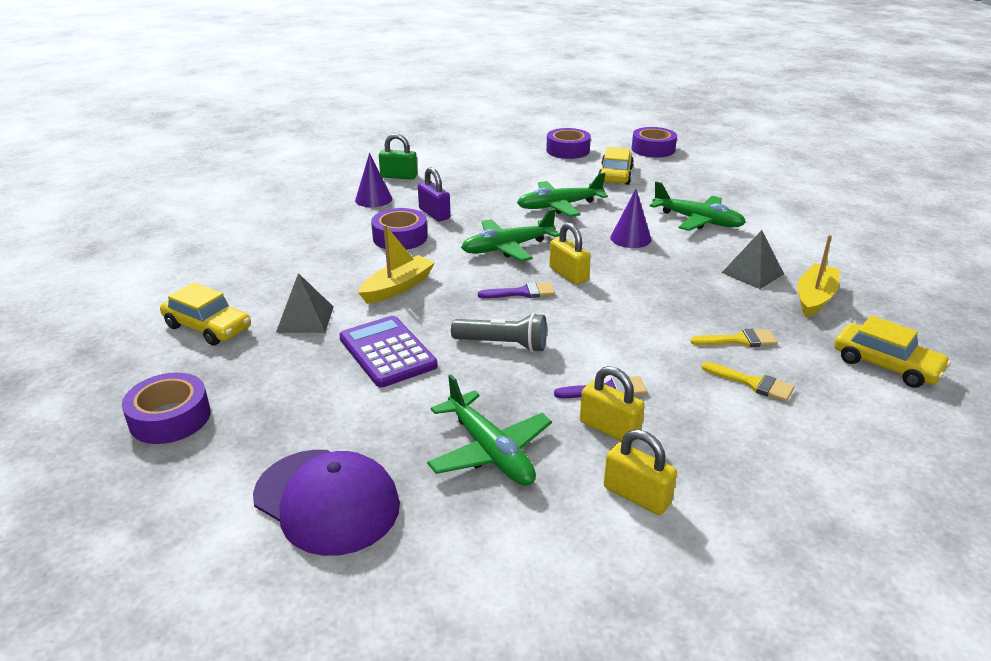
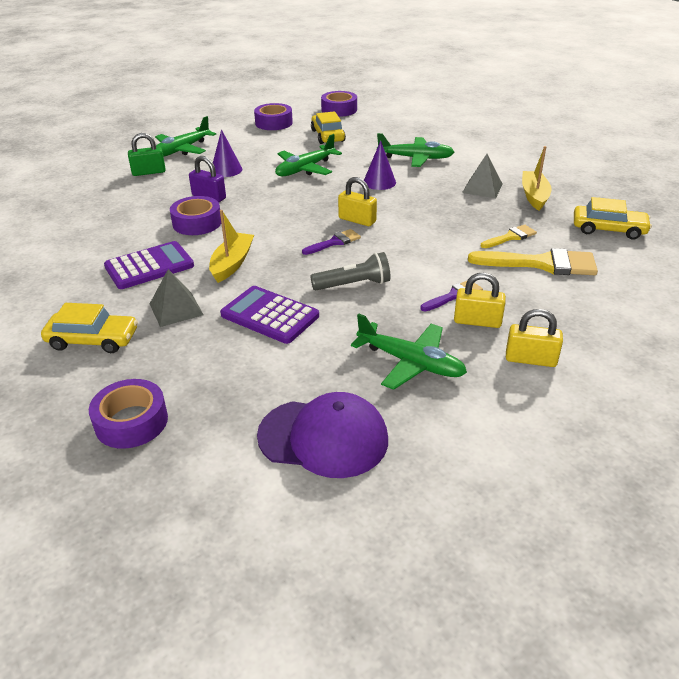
camera: 25 degrees left, 5 degrees up
purple cone [355,153,392,207] -> purple cone moved to [213,129,242,177]
green plane [461,209,560,261] -> green plane moved to [155,116,216,157]
yellow brush [701,362,794,402] -> yellow brush [468,248,598,275], size x1.85
none -> purple calculator [104,241,194,289]

